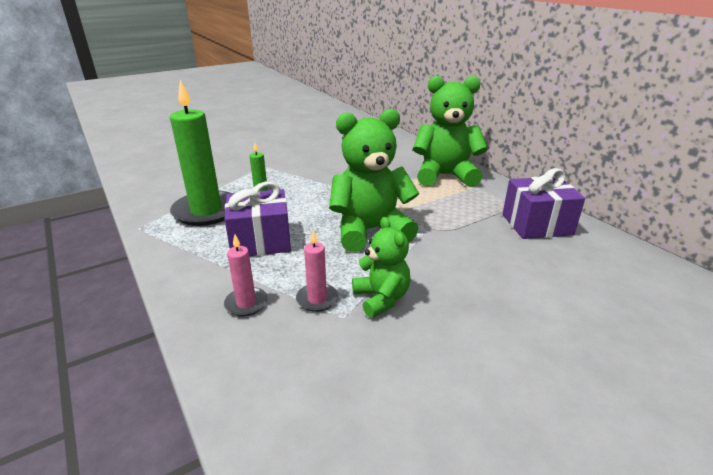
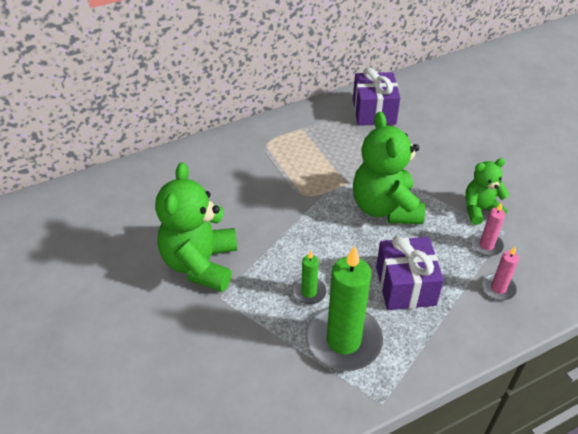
camera: 85 degrees left, 15 degrees up
green teddy bear [413,76,488,187] -> green teddy bear moved to [155,162,237,292]

